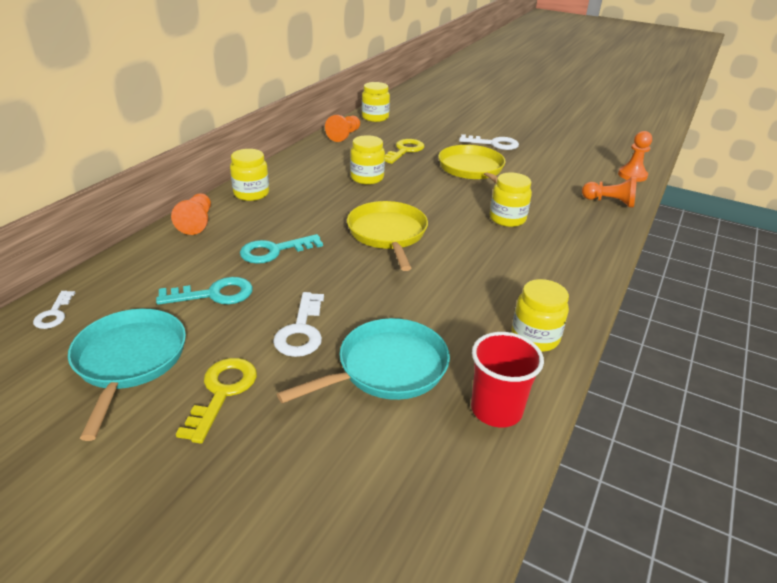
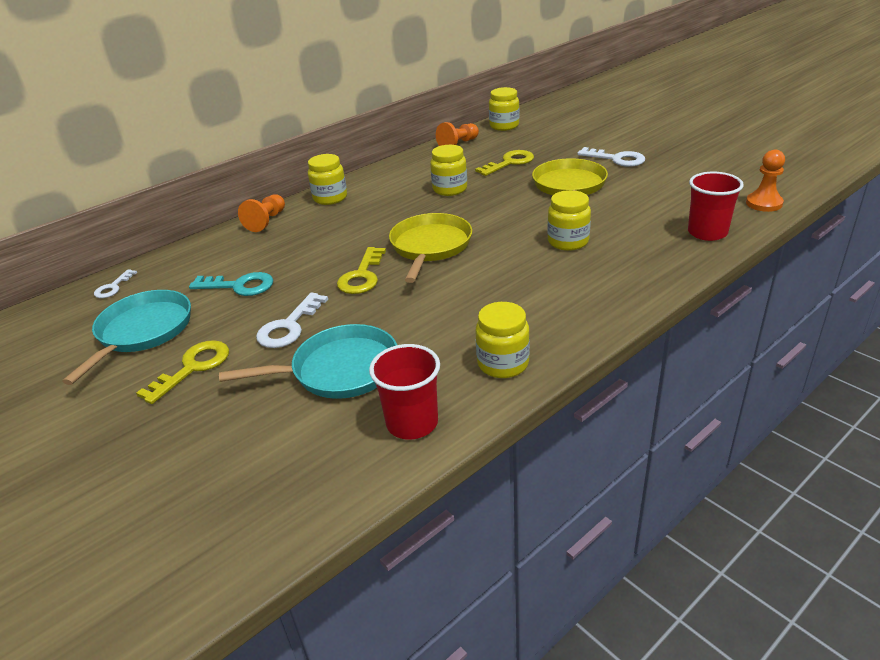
camera: 25 degrees right, 0 degrees up
turquoise key [240,234,323,264] -> none
orange pawn [582,176,637,208] -> red cup [688,172,744,241]
none -> yellow key [337,247,386,294]

